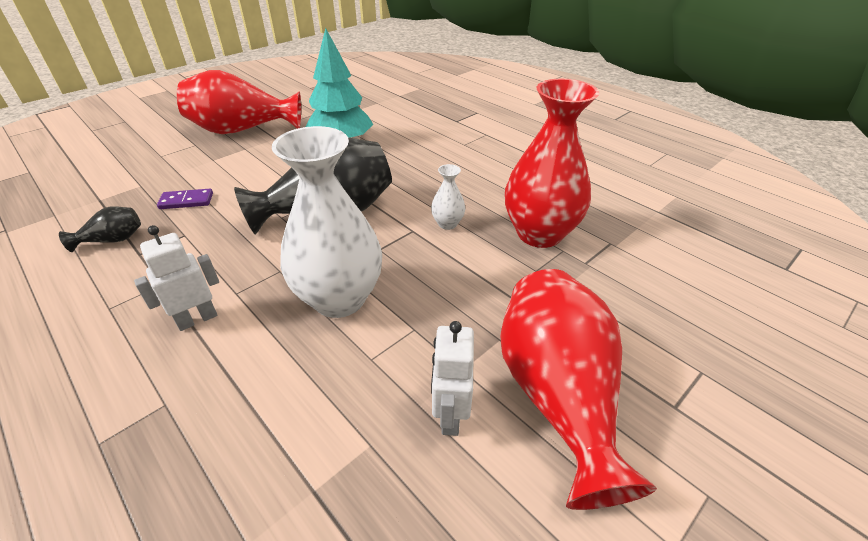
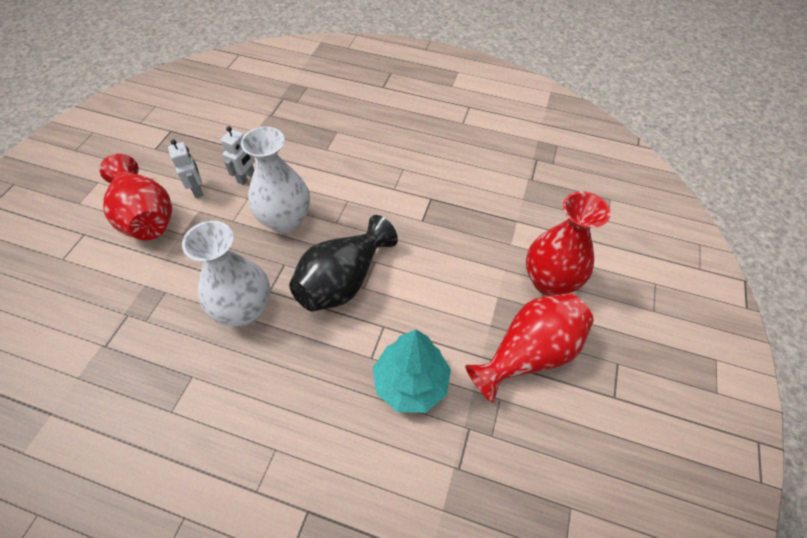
camera: 150 degrees right, 15 degrees up
black vase [59,206,141,252] -> none
white robot [134,225,219,331] -> white robot moved to [221,126,255,185]
purple domino [157,189,213,209] -> none
white vase [431,164,466,230] -> white vase [182,221,271,326], size x2.30
red vase [505,79,599,248] -> red vase moved to [526,191,611,296]

